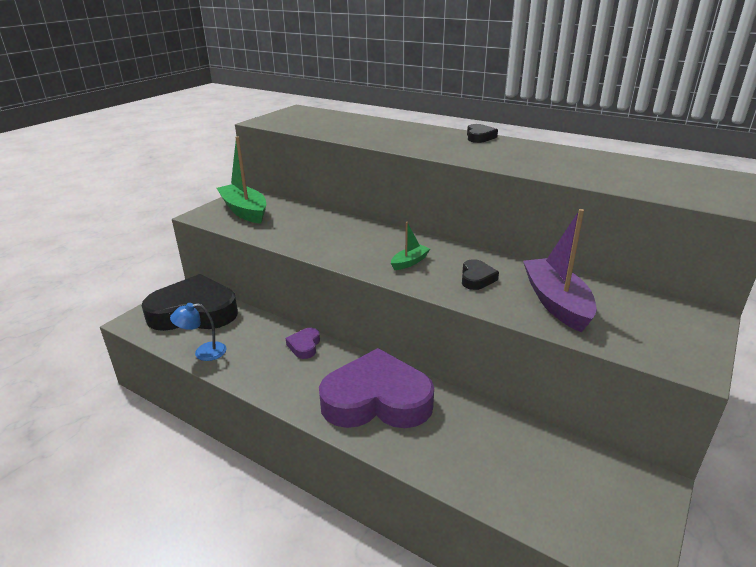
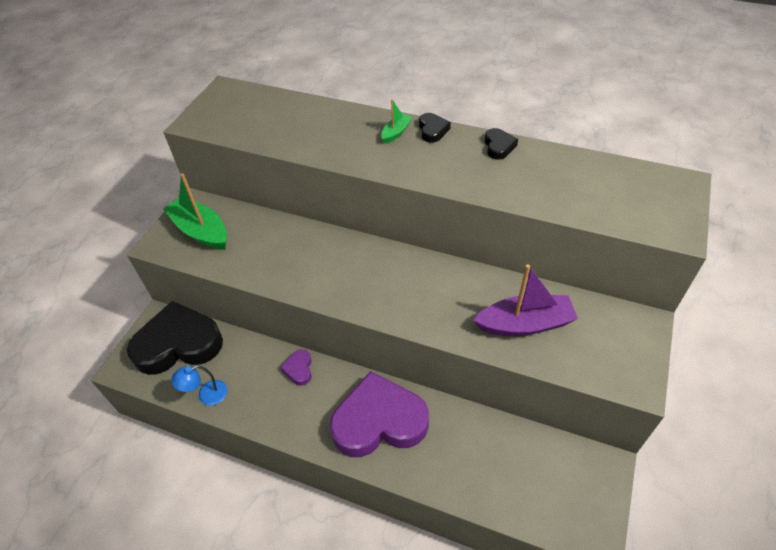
camera: 10 degrees left, 20 degrees up
green boat [391,222,430,270] -> green boat moved to [381,99,412,144]
black heart [462,259,499,290] -> black heart moved to [485,128,518,160]
purple boat [523,209,597,332] -> purple boat turned 105 degrees clockwise [473,264,578,336]

